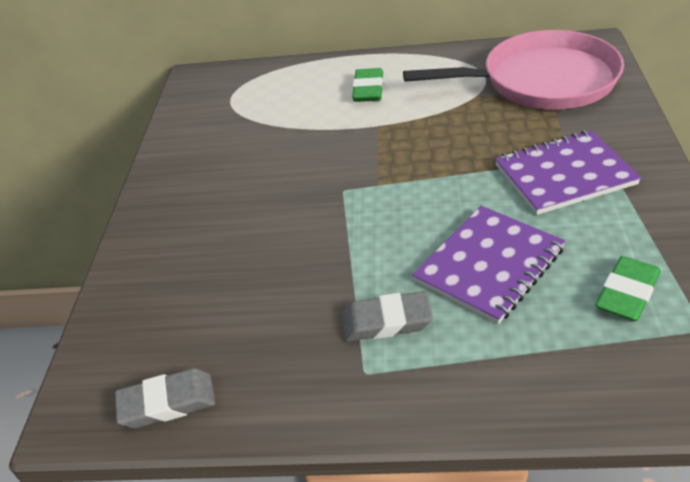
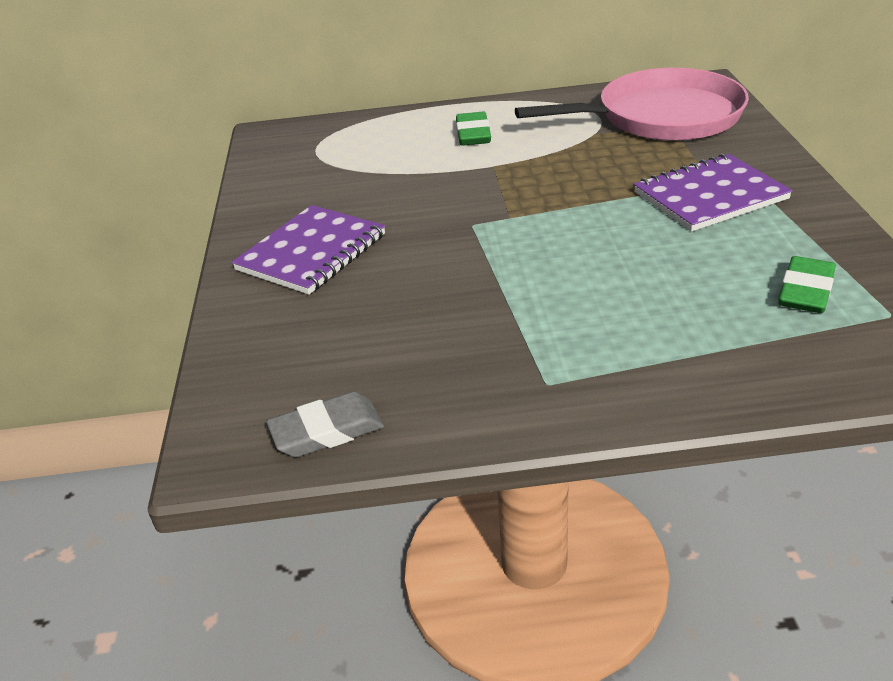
camera: 10 degrees left, 5 degrees down
grey eraser [342,291,433,342] -> none
purple notebook [412,206,565,324] -> purple notebook moved to [232,205,385,295]

